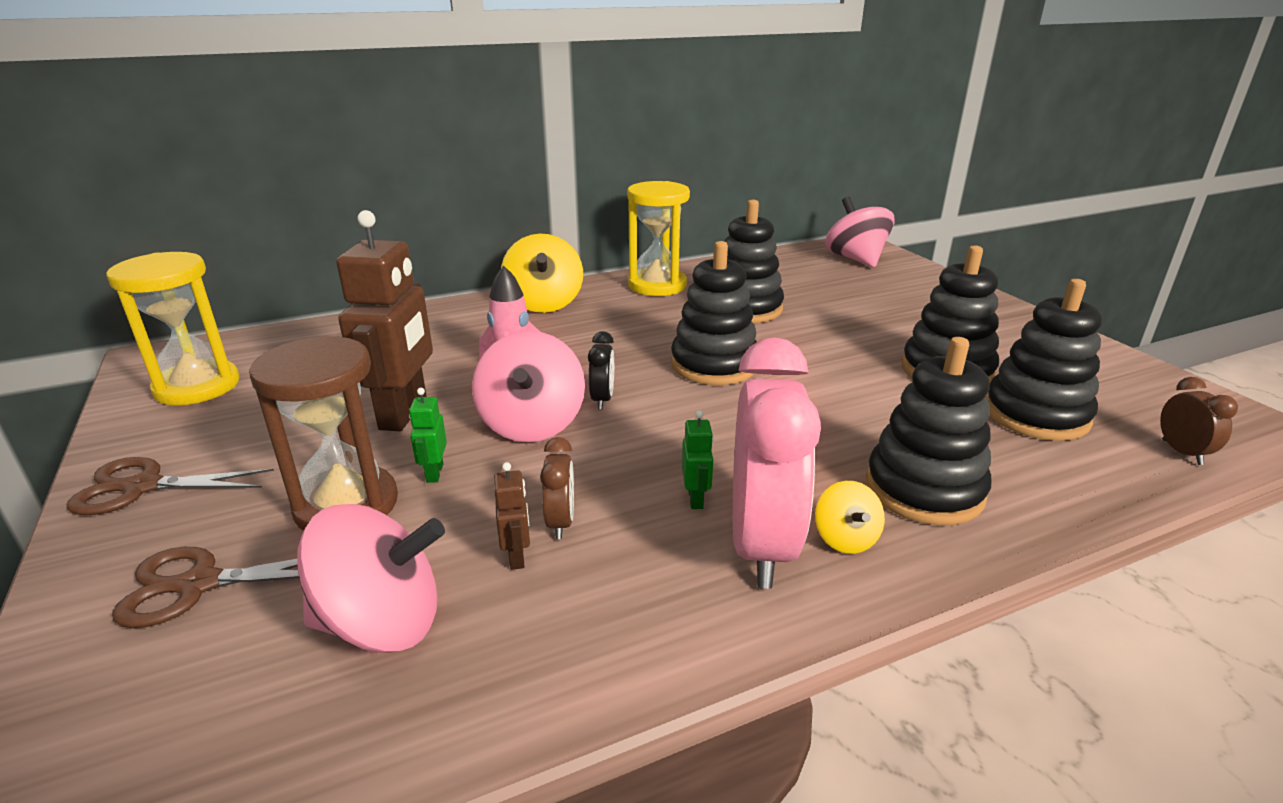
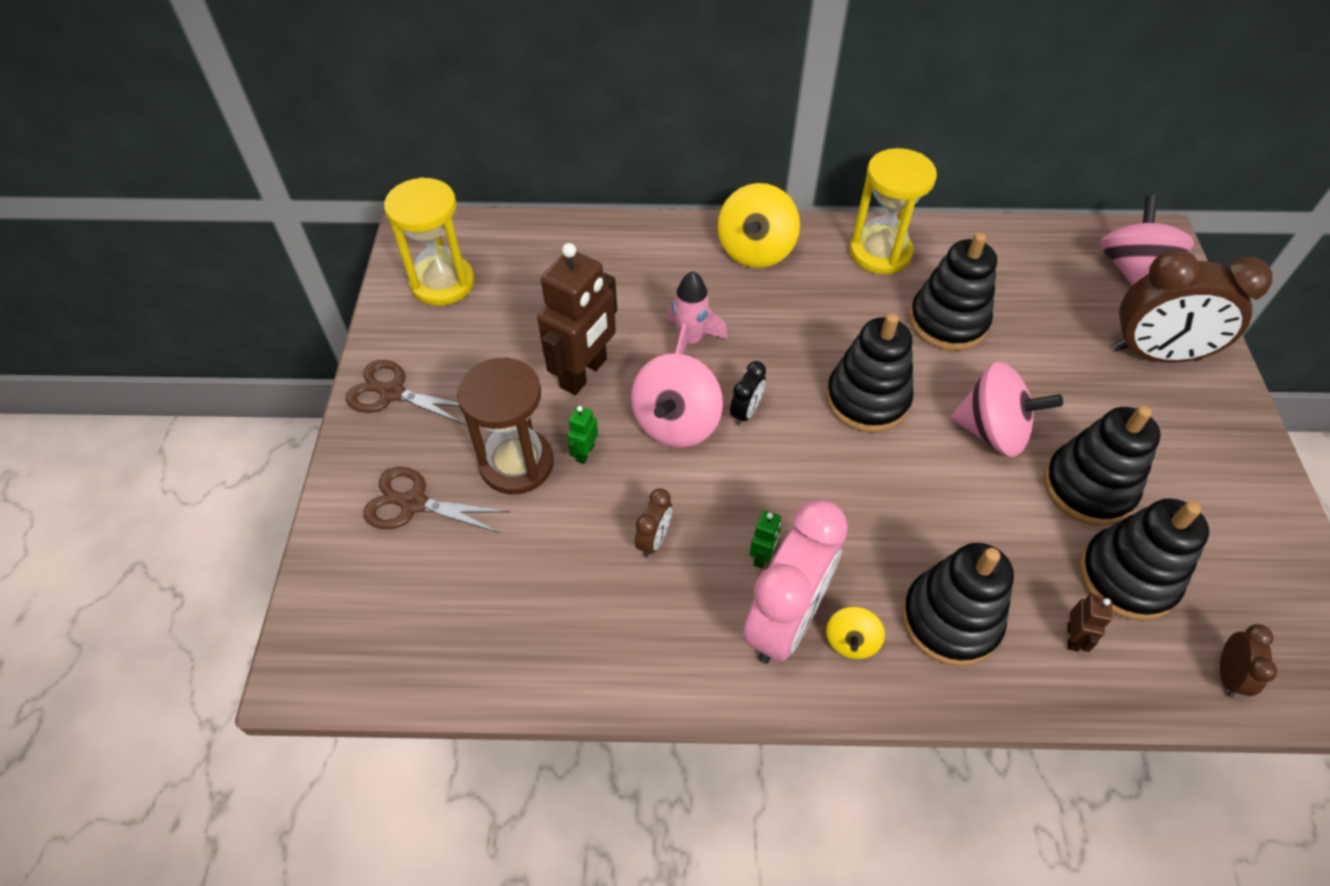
camera: 25 degrees right, 25 degrees up
pink spinning top [297,504,445,653] -> pink spinning top moved to [950,362,1063,457]
brown robot [494,462,530,570] -> brown robot moved to [1067,594,1112,652]
none -> brown clock [1113,249,1273,363]

